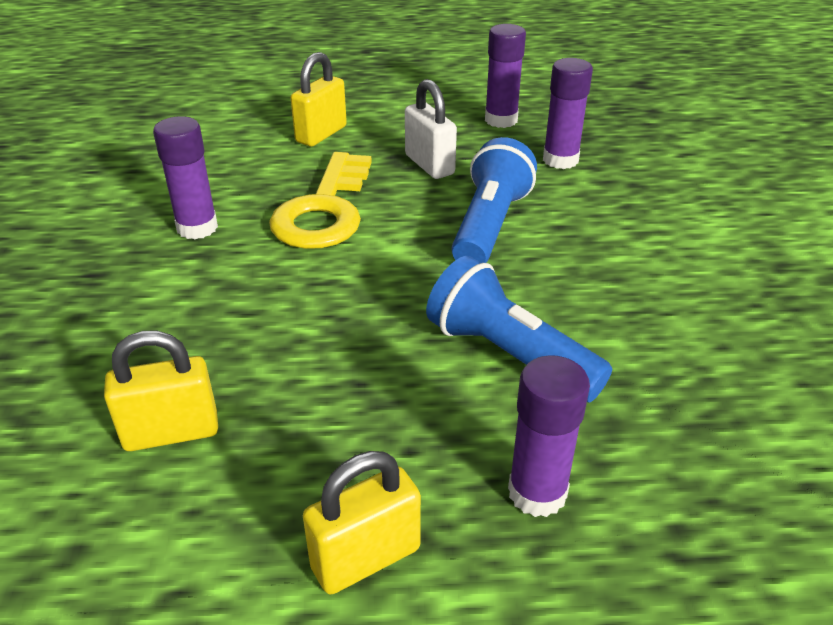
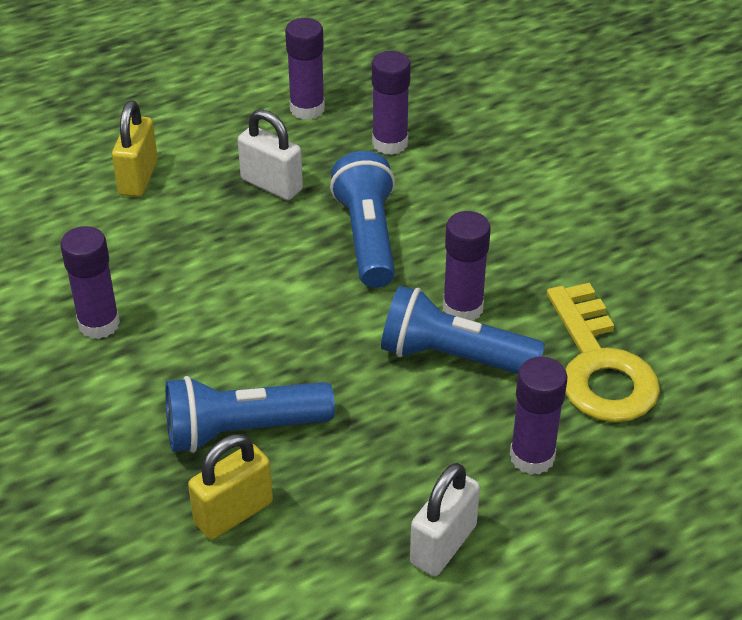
camera: 25 degrees left, 5 degrees up
yellow key [269,152,372,249] -> yellow key moved to [547,283,660,422]
yellow padlock [303,451,421,594] -> white padlock [410,463,480,576]
none -> blue flashlight [165,376,335,453]
none -> purple glue stick [443,211,491,321]

